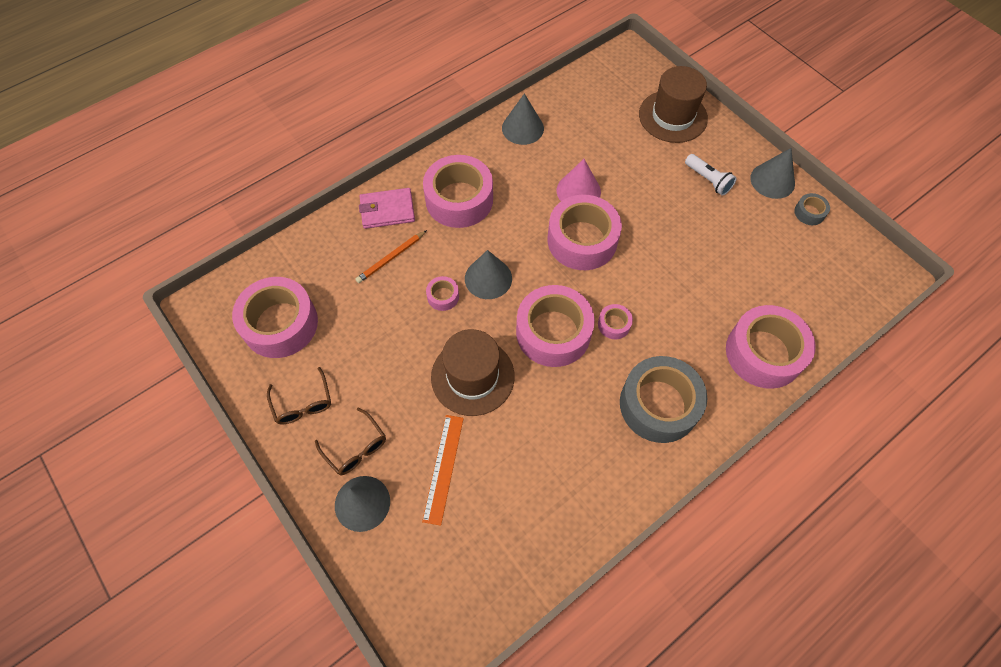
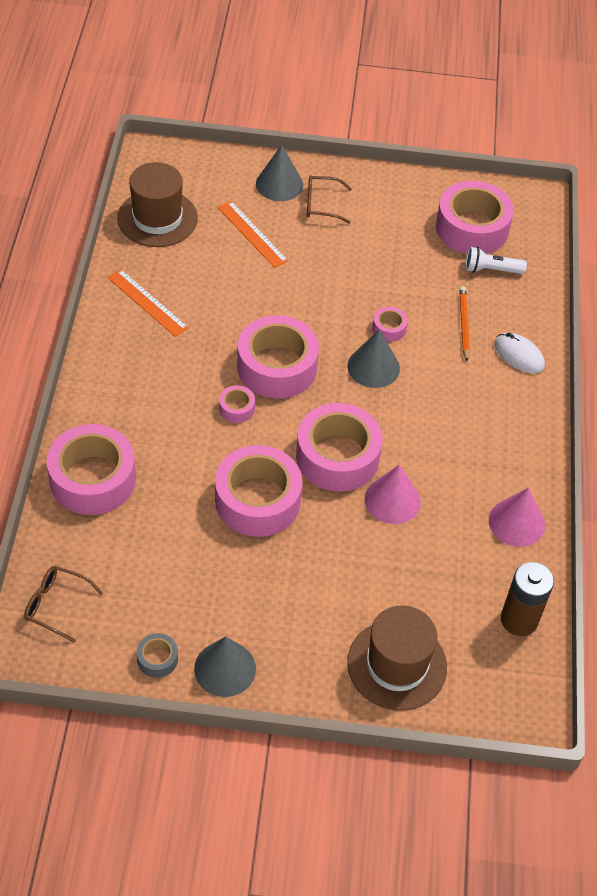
camera: 130 degrees right, 10 degrees down
brown glasses [267,367,331,425] -> brown glasses moved to [24,566,103,643]
pink wallet [359,188,415,229] -> white mouse [494,333,545,373]
pink tape [423,155,493,228] -> pink tape moved to [215,445,302,537]
brown hat [431,329,515,416] -> brown hat moved to [117,162,198,247]
grey cone [502,93,544,145] -> pink cone [489,488,545,547]
grey tape [620,356,707,443] -> none
white flashlight [685,154,737,196] -> white flashlight moved to [466,247,527,274]
none -> orange ruler [107,269,189,337]
none -> brown battery [501,562,554,636]

